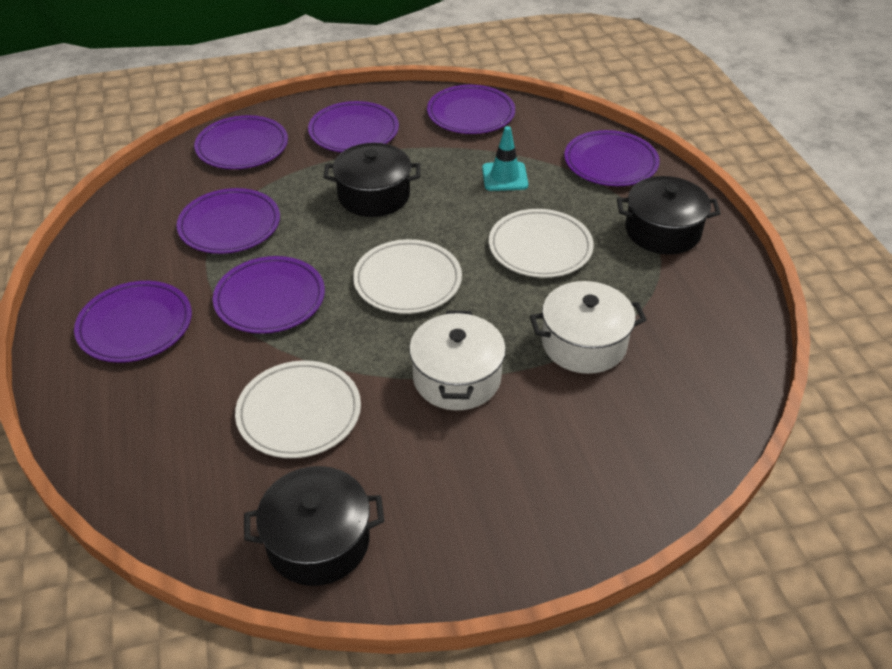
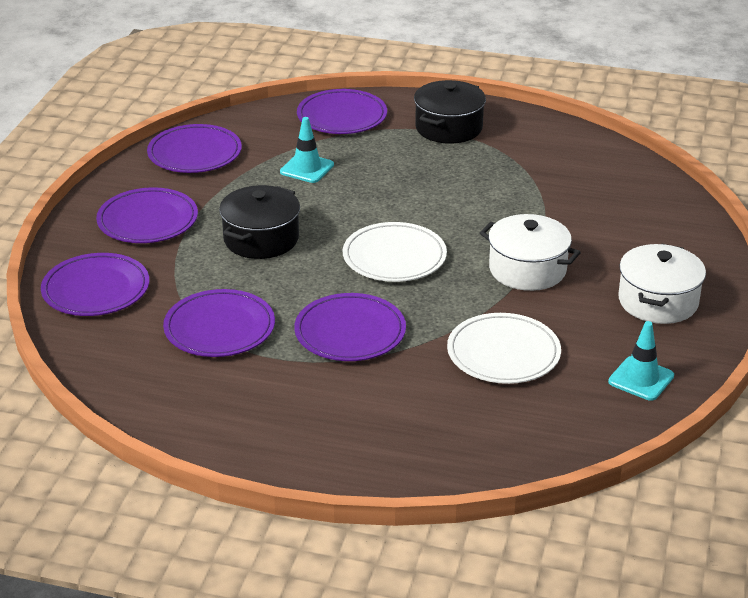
camera: 60 degrees left, 10 degrees down
purple plate [74,281,192,363] -> none
black pot [244,466,384,586] -> turquoise traffic cone [608,321,674,401]
white plate [489,209,594,278] -> none
white pot [530,281,646,374] -> white pot moved to [618,244,706,324]

